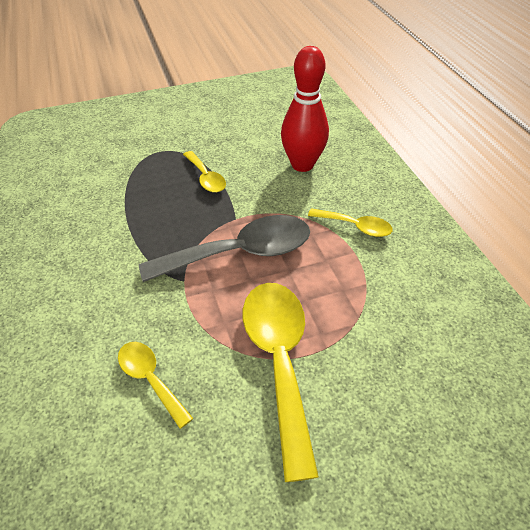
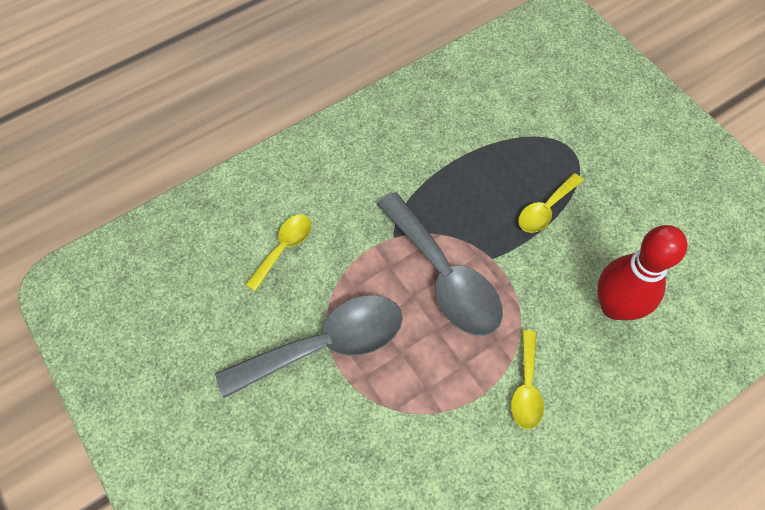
camera: 75 degrees right, 15 degrees up
yellow spoon [243,283,319,482] -> grey spoon [215,295,403,398]

